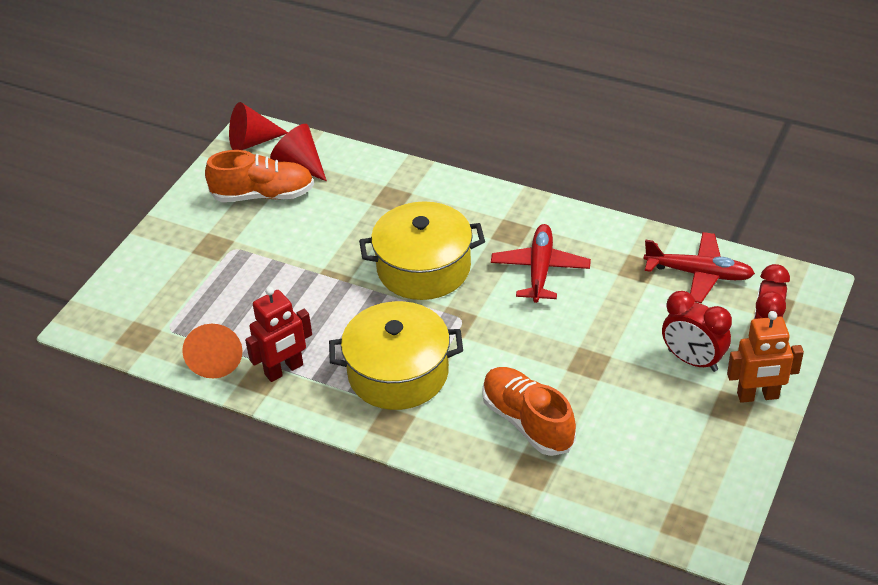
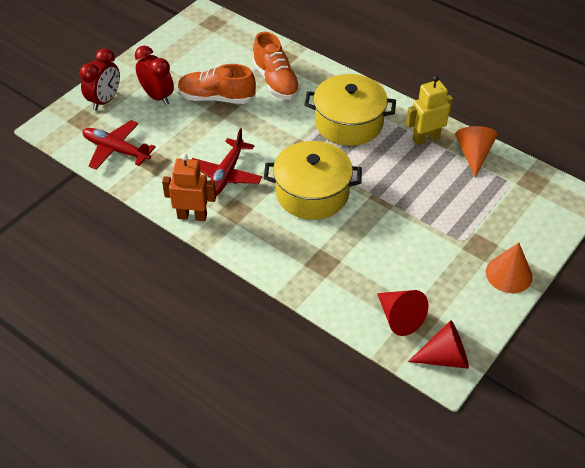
camera: 170 degrees left, 5 degrees up
orange shoe [205,150,314,202] -> orange shoe moved to [178,64,256,104]
red robot [245,287,312,382] -> yellow robot [406,76,453,145]
orange robot [727,311,804,403] -> orange robot moved to [162,154,216,221]
none -> orange cone [486,242,533,293]

